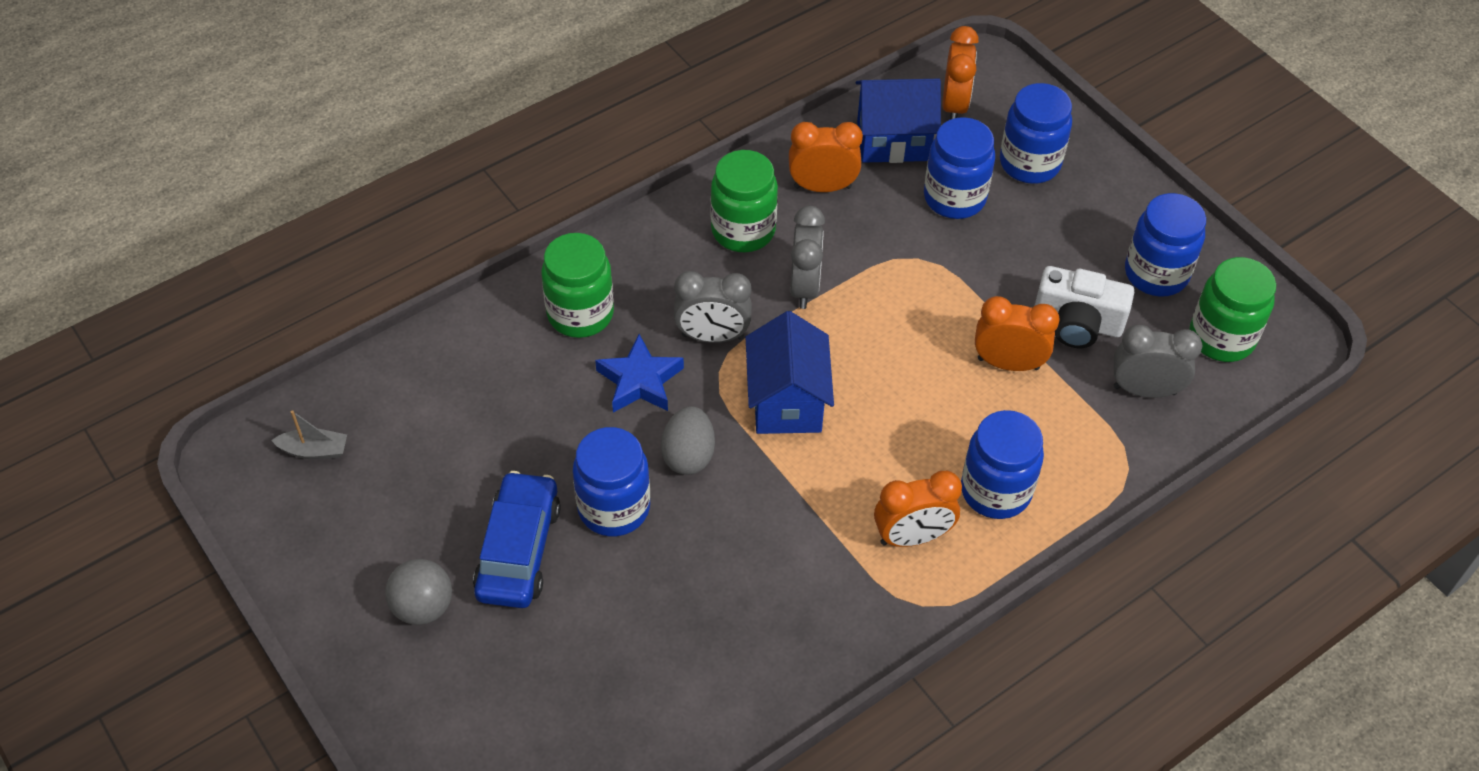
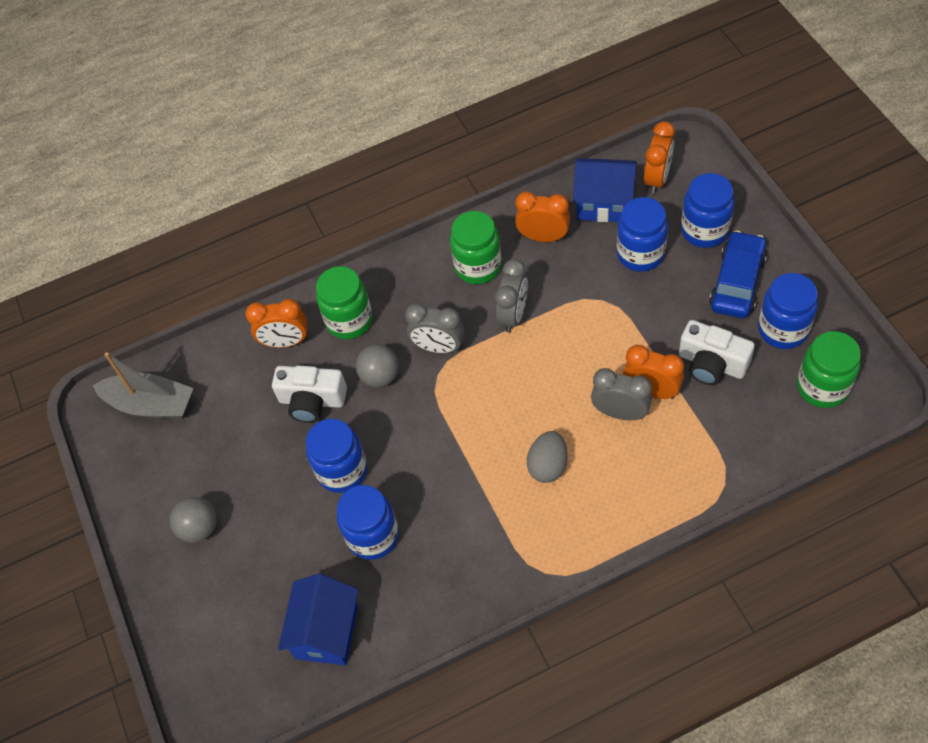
camera: 20 degrees right, 5 degrees up
grey boat [271,410,347,459] -> grey boat [92,352,193,419], size x2.01
blue car [473,471,561,608] -> blue car moved to [709,231,767,318]
blue star [595,334,684,412] -> grey ball [356,345,399,387]
grey egg [661,406,715,475] -> grey egg moved to [527,431,568,483]
blue house [746,311,834,434] -> blue house moved to [278,574,358,665]
orange clock [874,471,962,547] -> orange clock moved to [245,299,307,348]
blue jar [961,410,1044,519] -> blue jar moved to [337,485,399,560]
grey clock [1114,325,1202,398] -> grey clock moved to [591,368,652,420]
none -> white camera [272,366,347,423]

